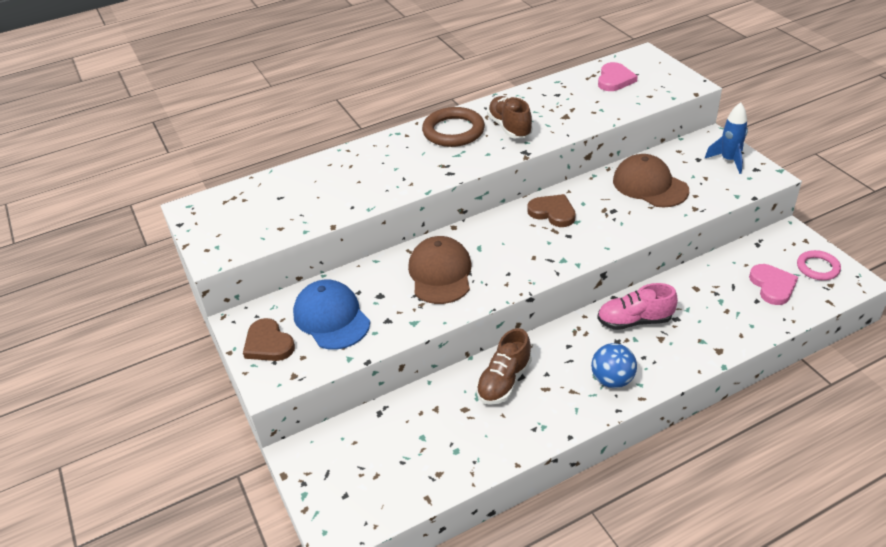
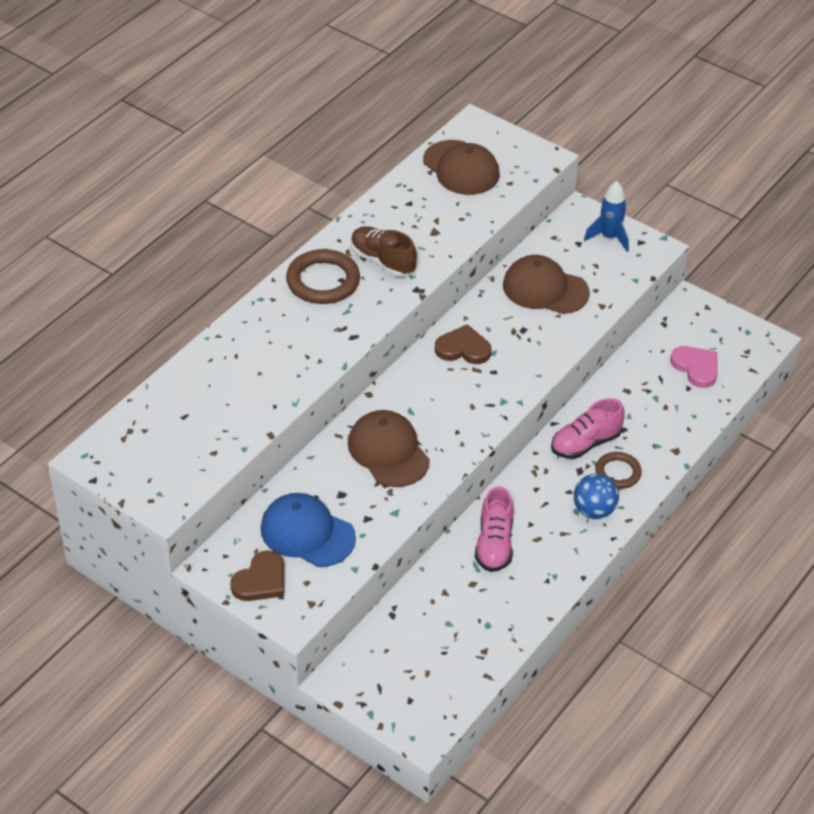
camera: 30 degrees left, 5 degrees up
brown heart [243,318,295,361] -> brown heart turned 75 degrees counterclockwise [230,550,284,601]
brown shoe [476,328,532,405] -> pink shoe [475,486,514,572]
pink heart [598,62,638,91] -> brown cap [423,140,500,195]
pink ring [797,250,841,280] -> none
none -> brown ring [595,452,642,489]

